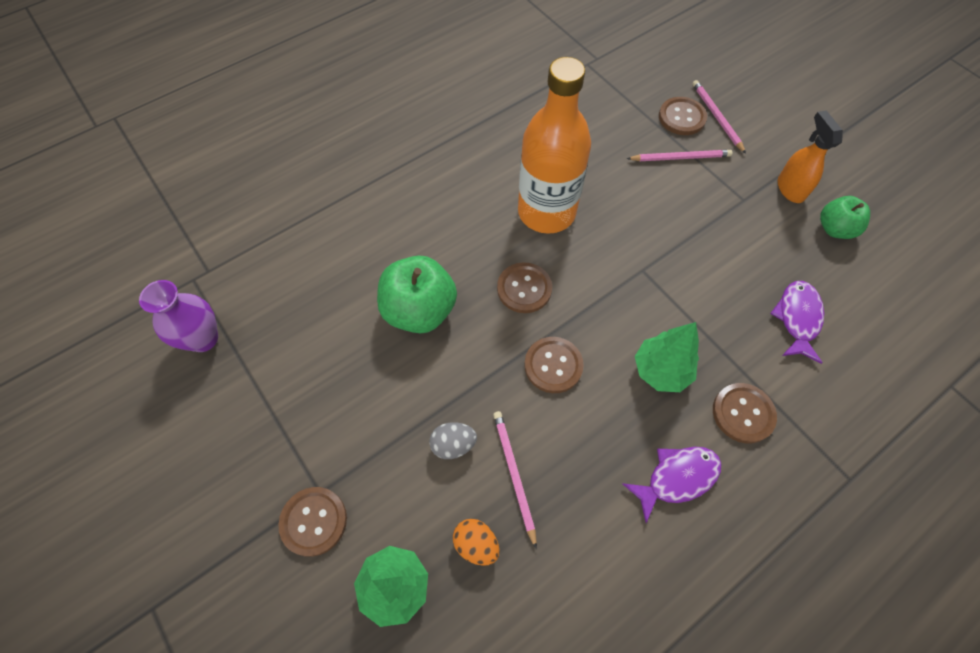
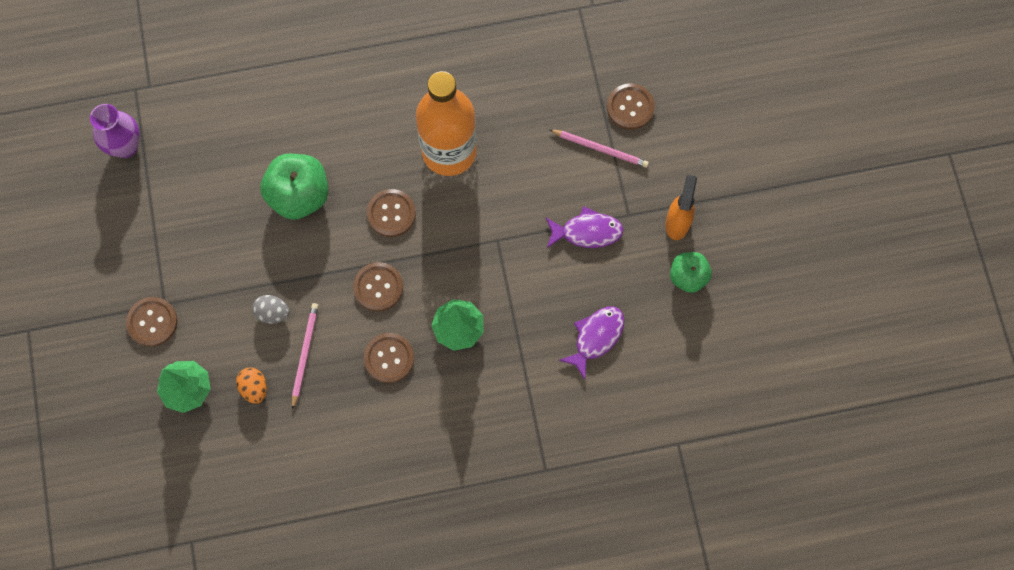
camera: 25 degrees right, 10 degrees up
purple fish [622,447,721,523] -> purple fish moved to [545,206,624,248]
pink pencil [692,80,746,154] -> none
brown button [713,383,777,444] -> brown button moved to [364,333,414,383]

